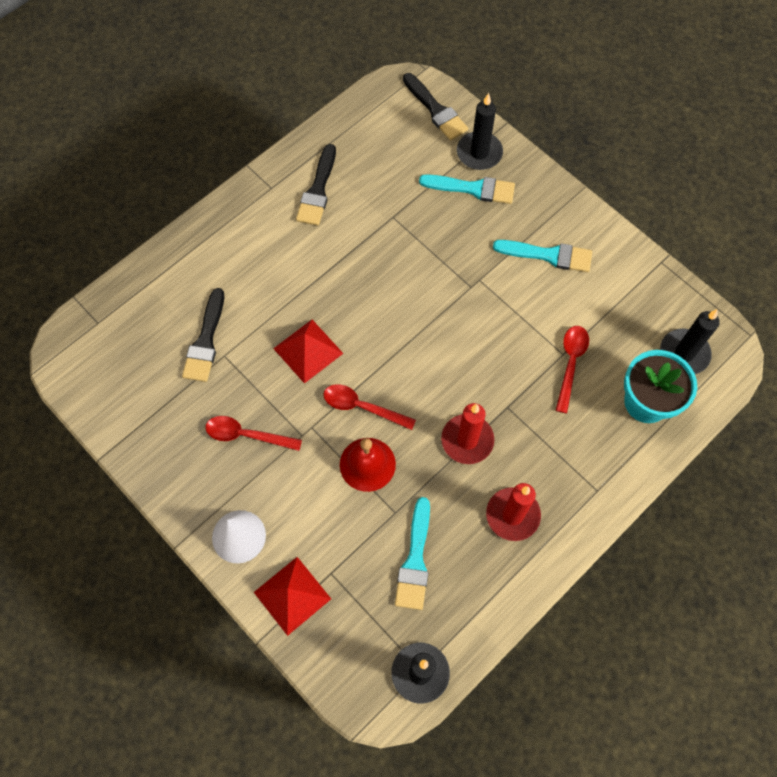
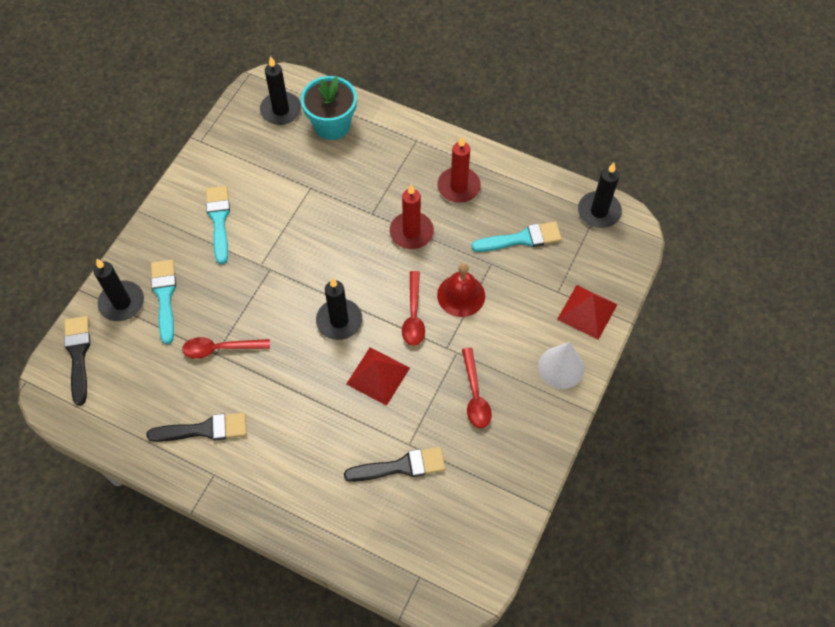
camera: 110 degrees left, 5 degrees down
black brush [403,73,468,141] -> black brush turned 45 degrees counterclockwise [64,316,90,406]
red spoon [555,326,589,413] -> red spoon moved to [182,337,270,359]
none -> black candle [316,278,362,340]

